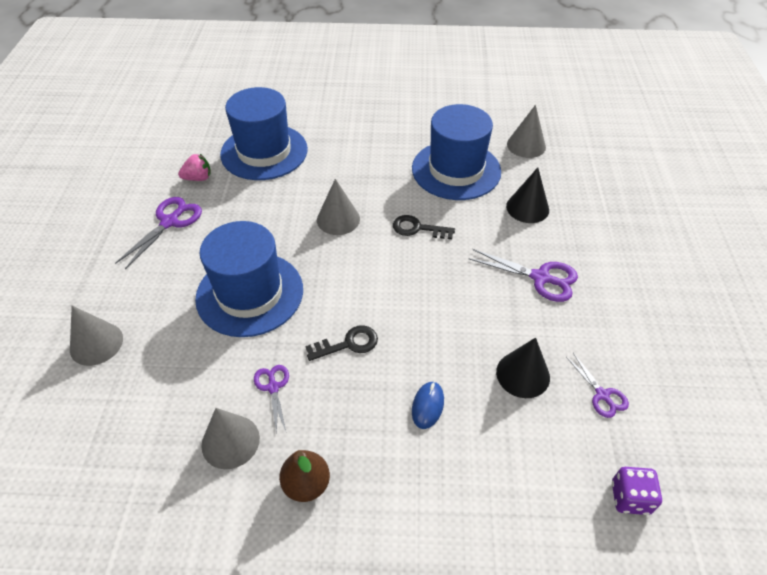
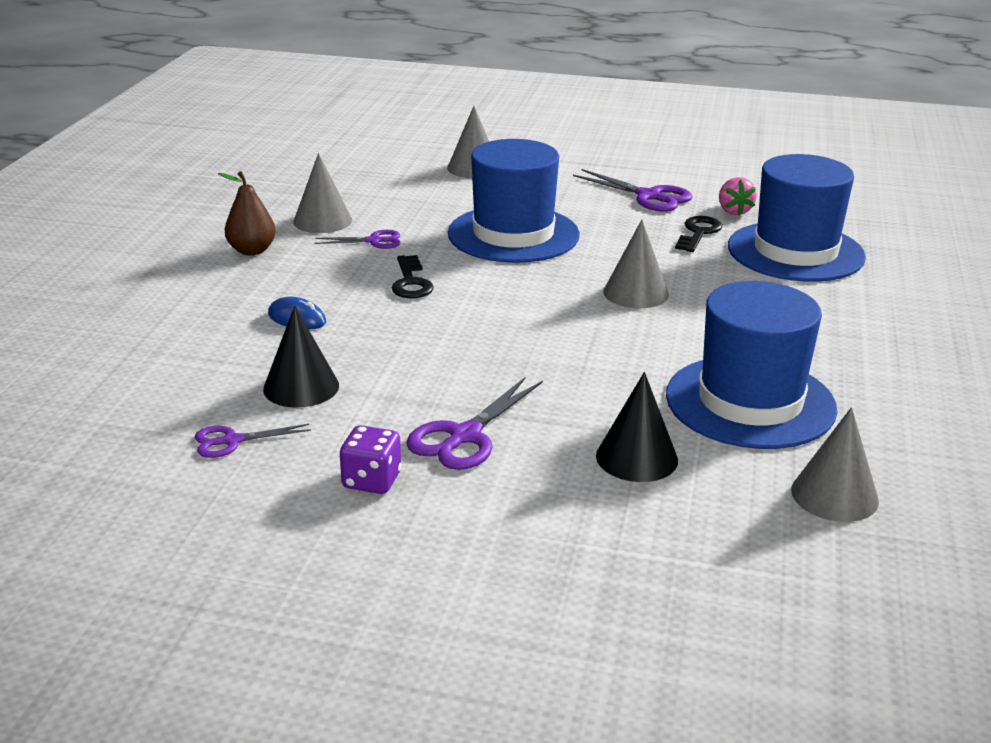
camera: 100 degrees right, 20 degrees down
black key [393,215,455,240] -> black key moved to [675,216,723,252]
purple dice [612,467,662,515] -> purple dice moved to [340,425,401,494]

